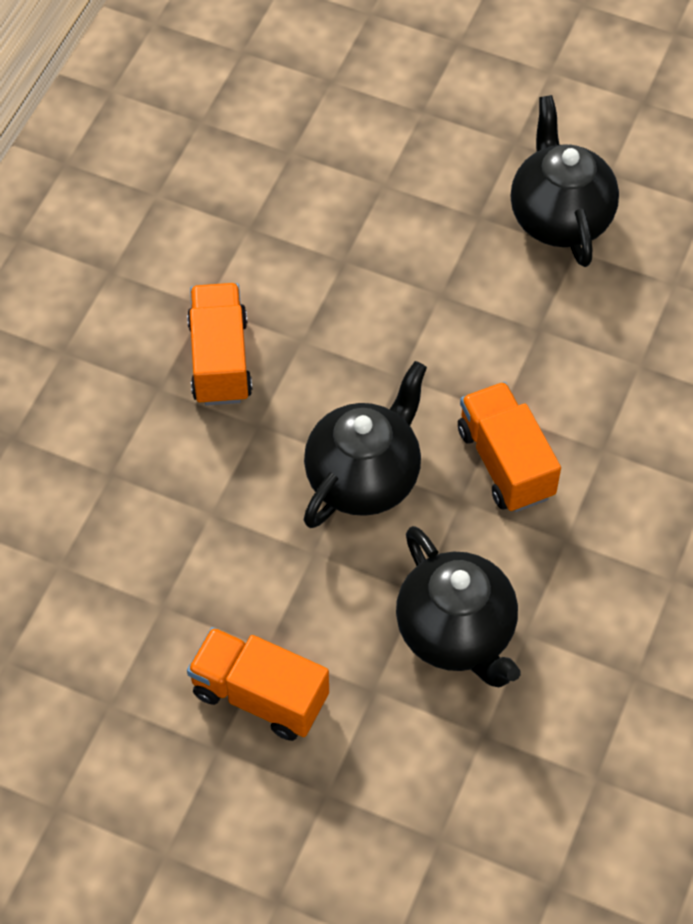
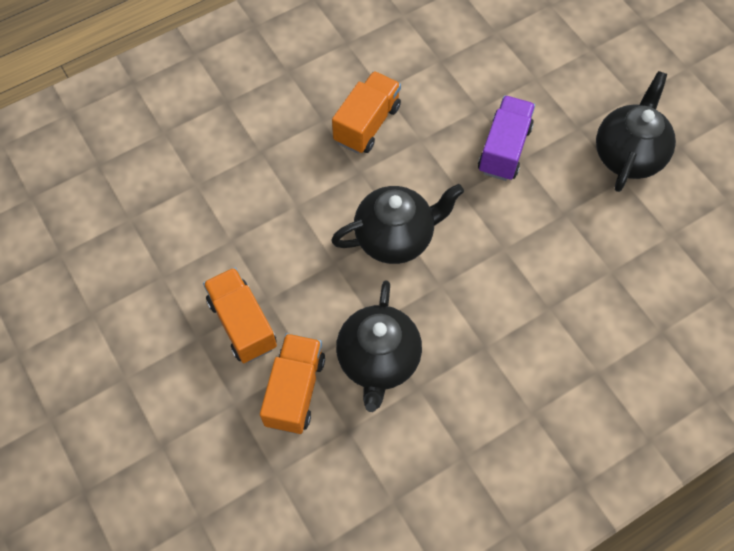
camera: 35 degrees right, 5 degrees up
orange truck [458,382,561,512] -> orange truck moved to [260,333,325,434]
none -> purple truck [478,96,535,181]

